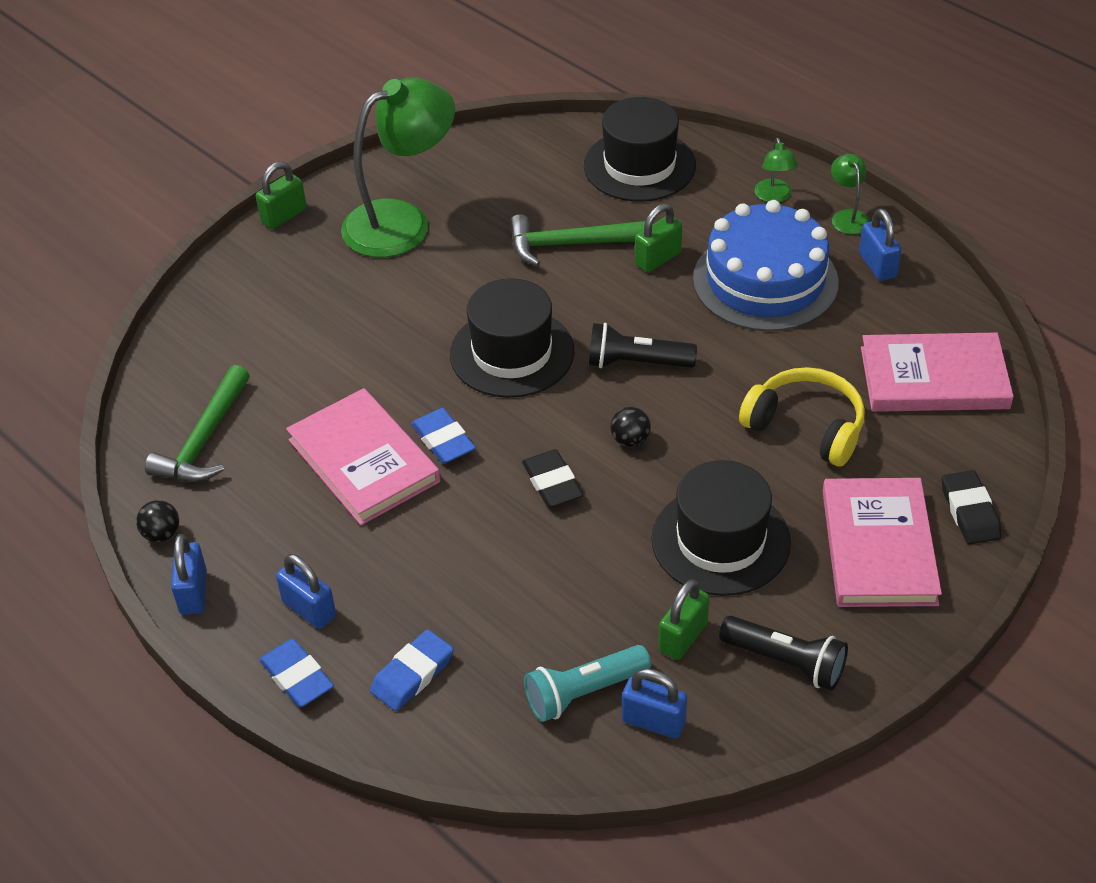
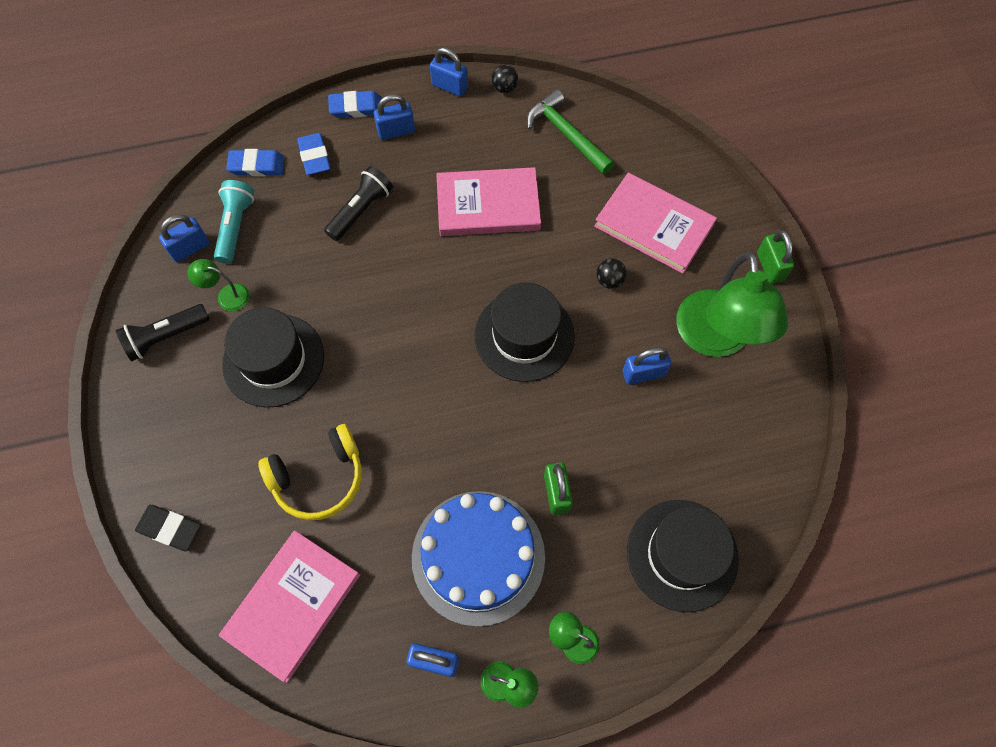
camera: 120 degrees right, 20 degrees up
blue eraser [411,408,476,464] -> blue eraser moved to [226,149,285,176]
green hammer [509,214,645,266] -> none
black eraser [522,449,583,508] -> none
black flashlight [589,323,697,368] -> black flashlight moved to [324,166,393,241]
black ball [610,407,651,447] -> black ball moved to [596,258,627,289]
green padlock [658,579,710,660] -> green lamp [187,259,250,311]
pink book [822,478,942,607] -> pink book moved to [594,173,717,274]
none -> blue padlock [623,347,671,385]

